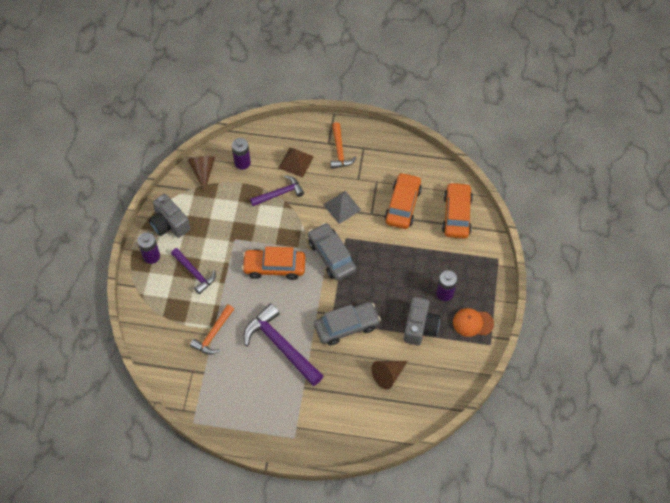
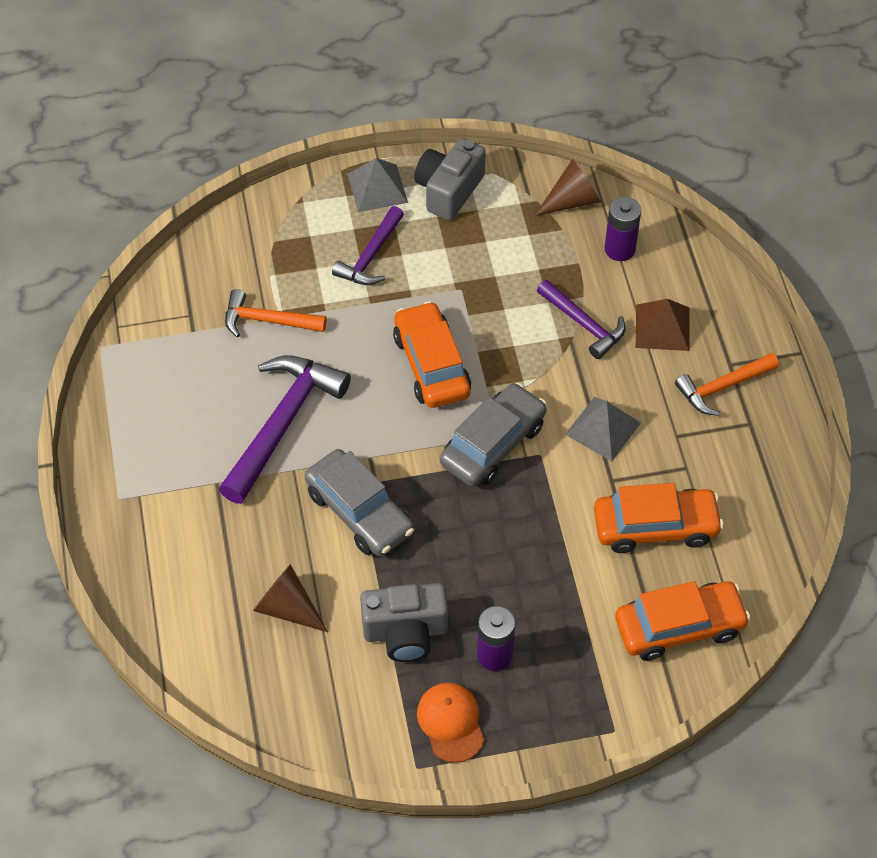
camera: 70 degrees right, 5 degrees down
purple battery [137,233,160,264] -> grey pyramid [347,158,408,212]

